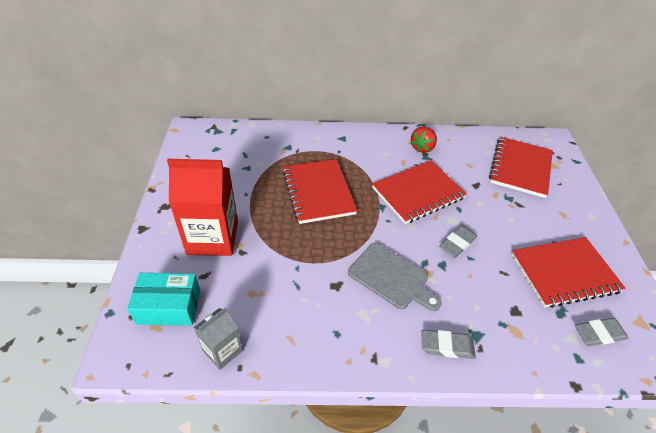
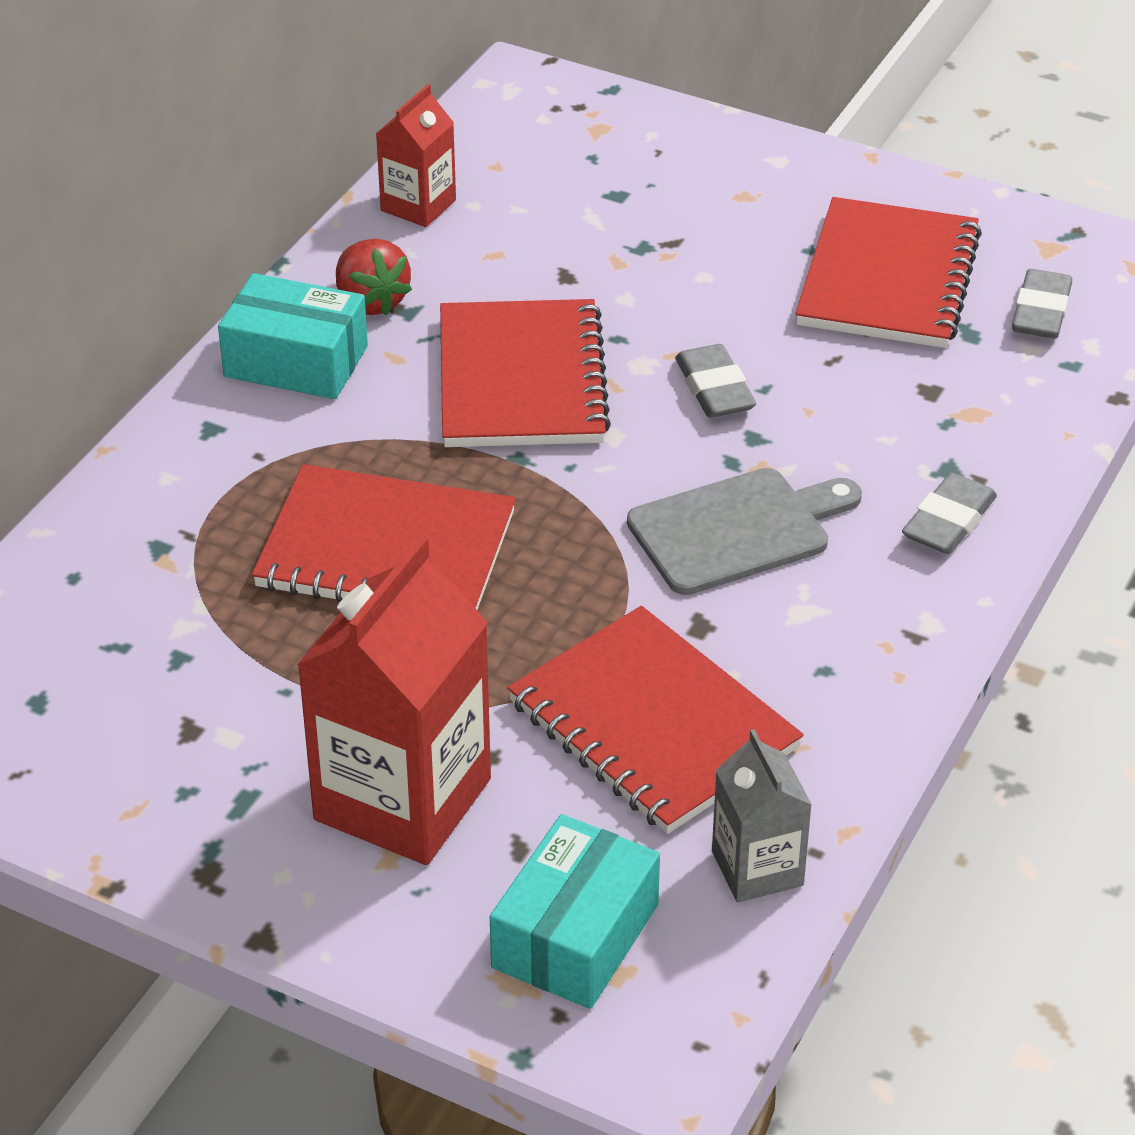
camera: 60 degrees left, 5 degrees down
red notebook [489,137,553,198] -> red notebook moved to [507,606,804,834]
none -> turquoise box [218,273,368,399]
none -> red carton [376,84,456,227]

